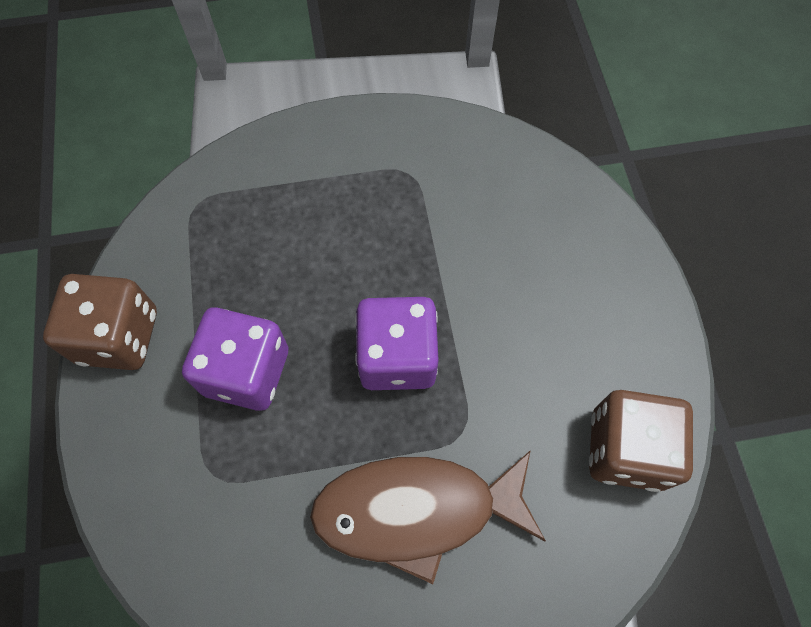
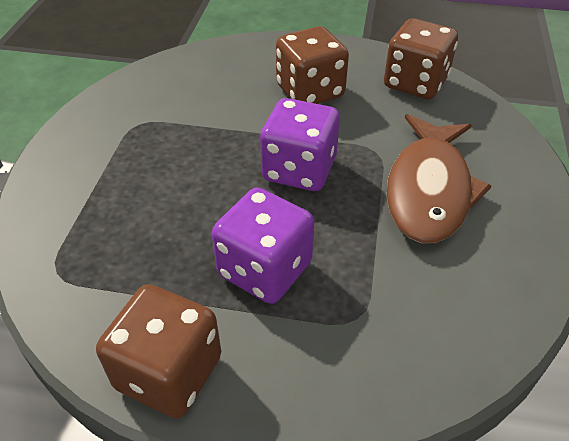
camera: 70 degrees left, 20 degrees down
none -> brown dice [276,26,349,104]

